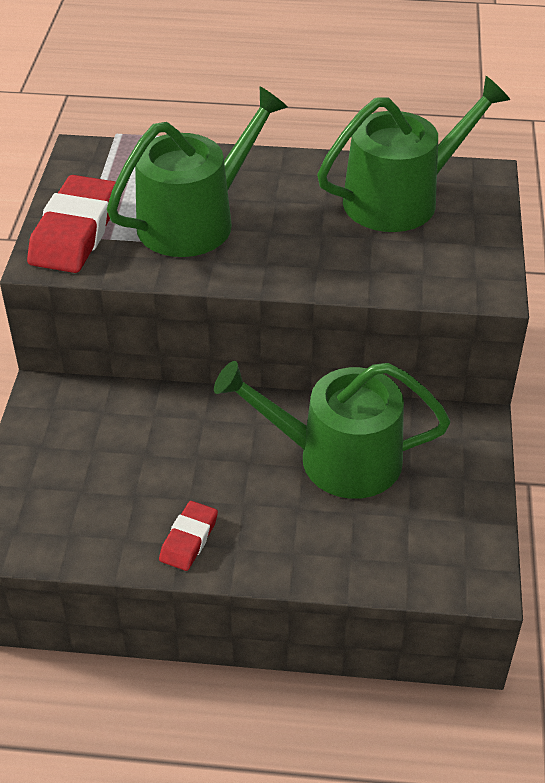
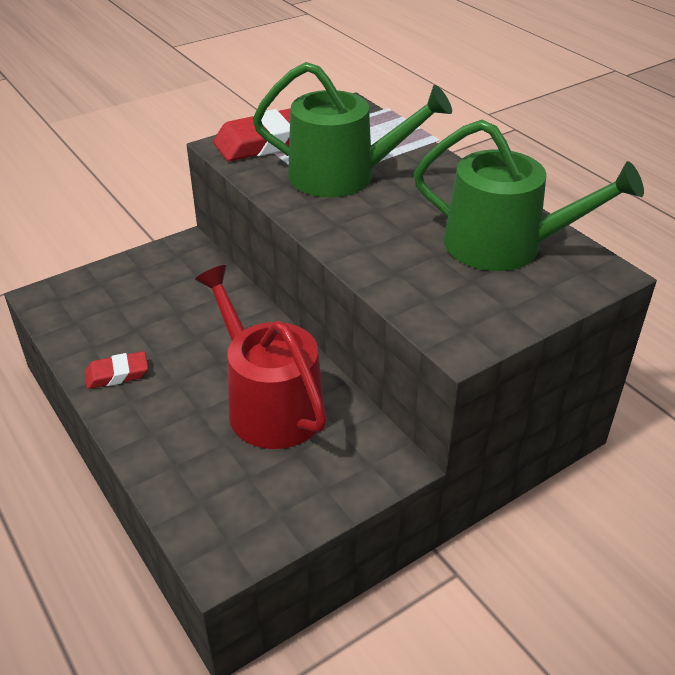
camera: 50 degrees right, 5 degrees down
green watering can [214,361,450,499] -> red watering can [195,265,327,449]

